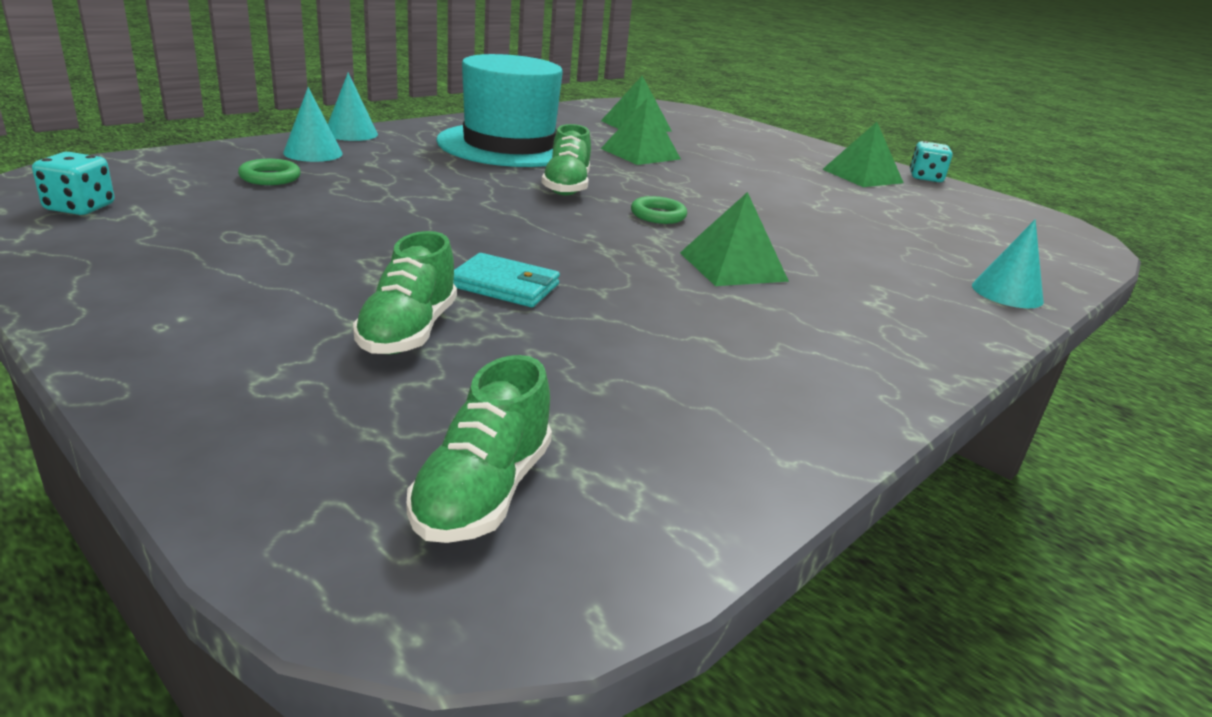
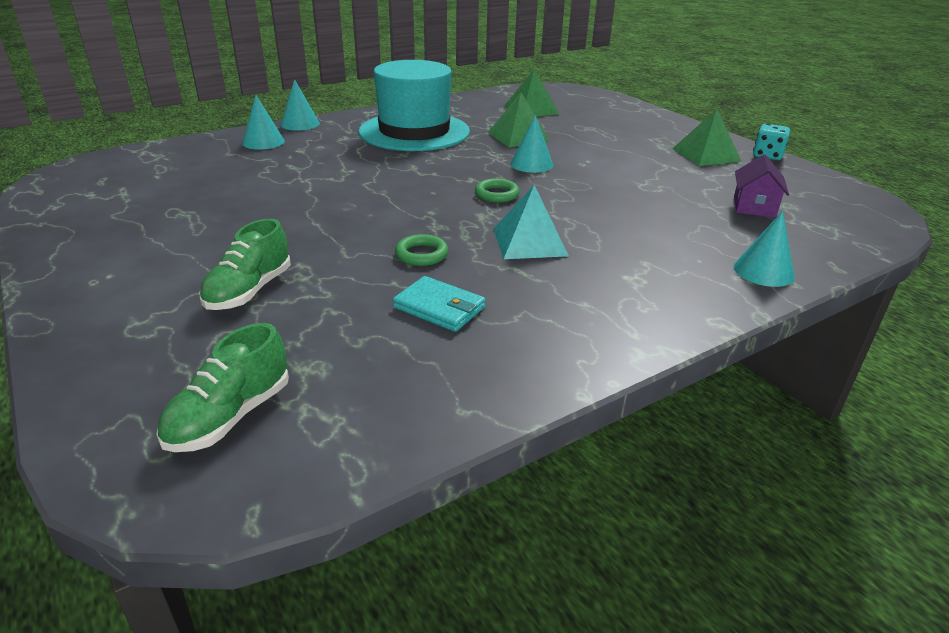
camera: 15 degrees right, 5 degrees up
turquoise dice [32,152,114,215] -> none
green ring [238,159,301,185] -> green ring moved to [395,234,448,266]
turquoise wallet [453,253,560,307] -> turquoise wallet moved to [393,276,486,332]
green shoe [541,124,591,195] -> none
green pyramid [680,192,789,286] -> turquoise pyramid [493,185,569,259]
none -> turquoise cone [510,115,553,173]
none -> purple house [734,154,789,218]

